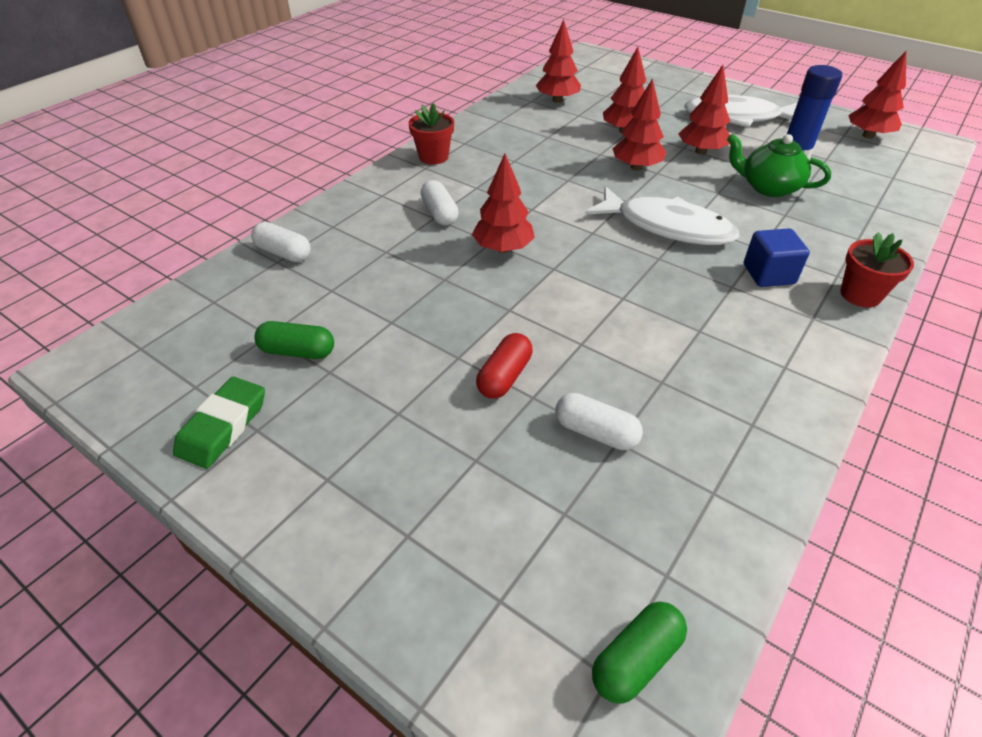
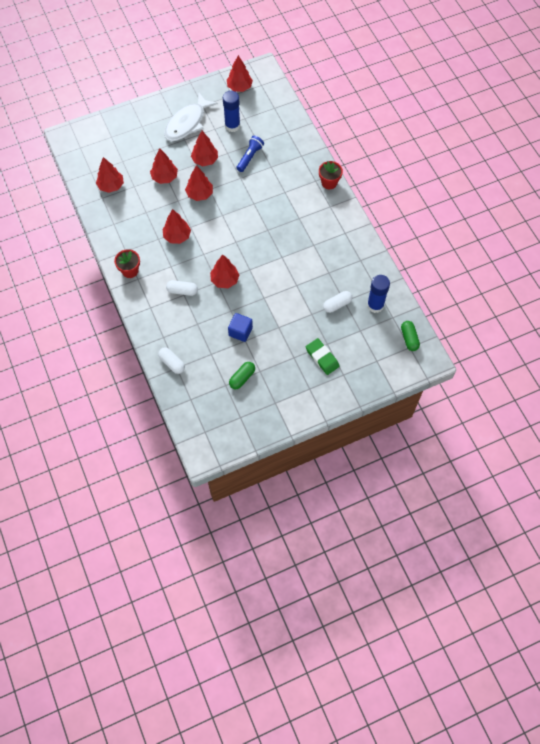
camera: 60 degrees left, 20 degrees up
green eraser [173,377,265,469] -> green eraser moved to [306,338,339,375]
white capsule [251,222,311,262] -> white capsule turned 75 degrees clockwise [158,347,185,374]
red capsule [476,333,533,399] -> none
white fish [585,186,740,245] -> none
green teapot [727,134,831,197] -> blue flashlight [237,136,264,172]
blue cube [744,228,810,287] -> blue cube moved to [228,313,253,342]
none -> red tree [163,209,191,244]
none -> blue glue stick [367,275,390,313]

